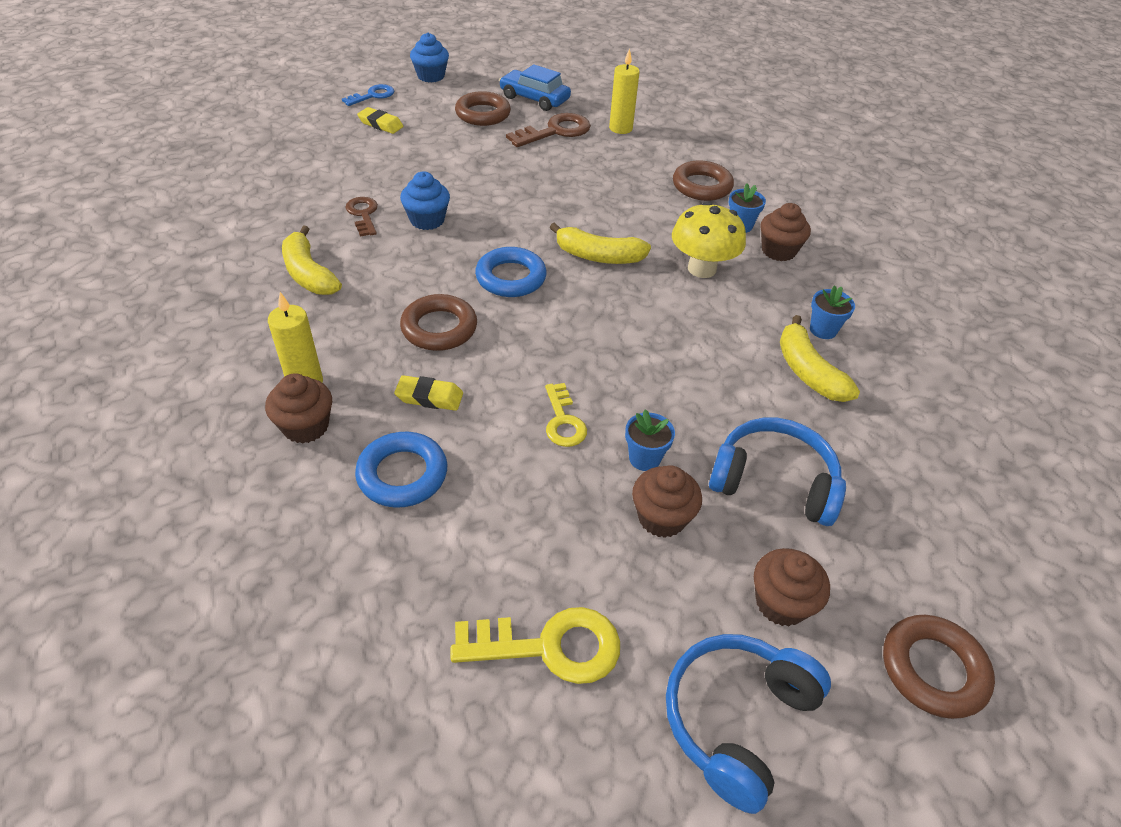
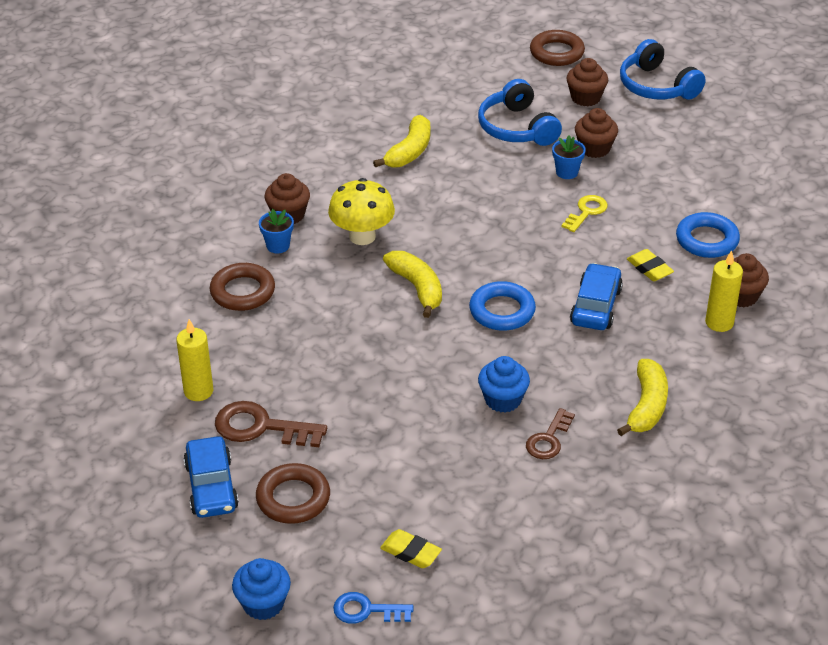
camera: 130 degrees left, 5 degrees down
yellow eraser [357,107,403,134] -> yellow eraser turned 45 degrees counterclockwise [380,529,442,568]
brown ring [400,294,477,351] -> blue car [570,263,623,330]
yellow key [451,607,620,684] -> none
blue headphones [666,634,831,814] -> blue headphones turned 60 degrees clockwise [620,39,706,99]
blue flower pot [810,285,855,339] -> none

